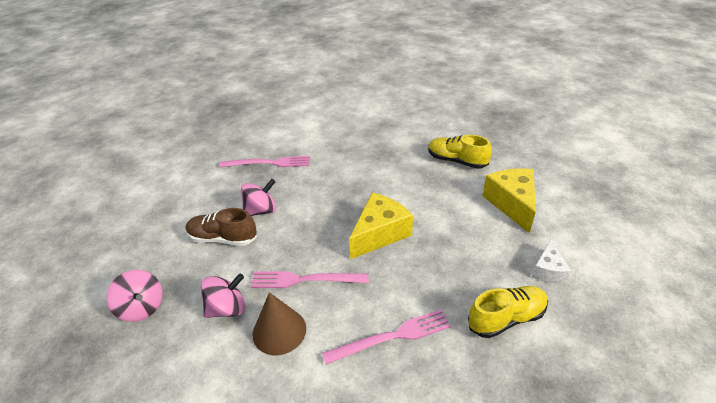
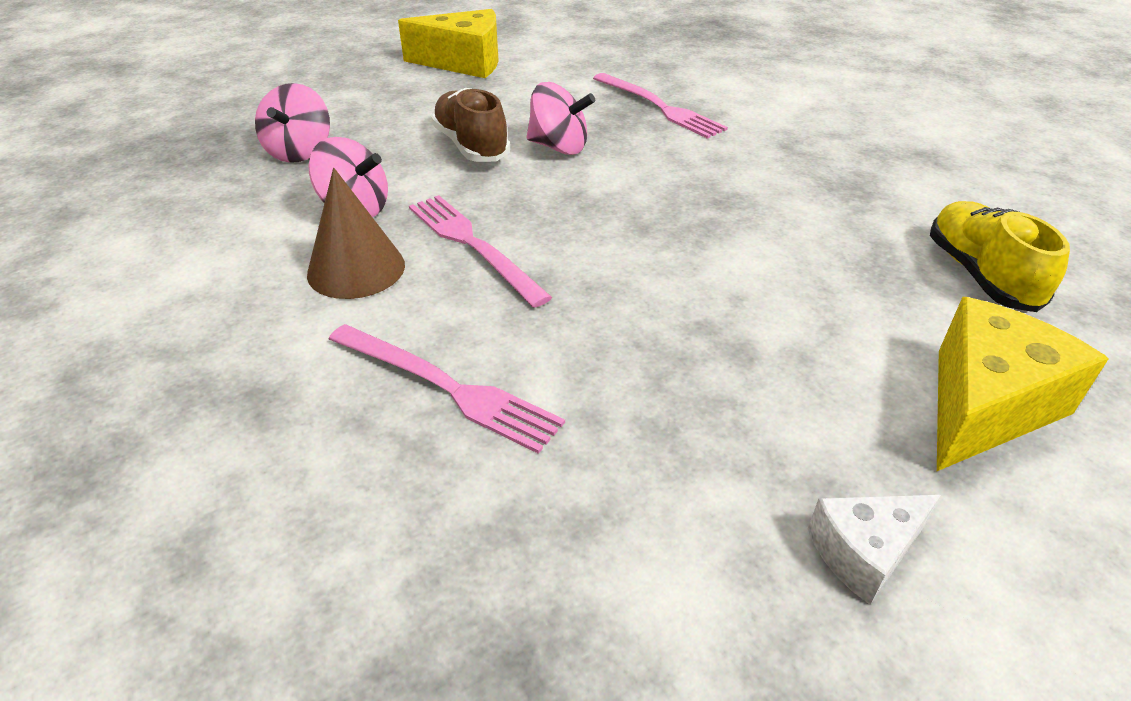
camera: 50 degrees right, 0 degrees up
yellow cheese [349,193,413,259] -> yellow cheese moved to [398,9,499,78]
yellow shoe [468,286,548,338] -> none

